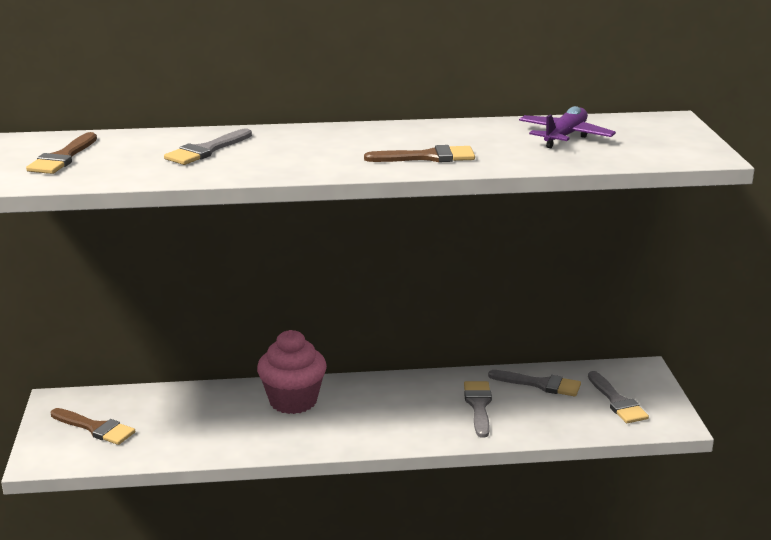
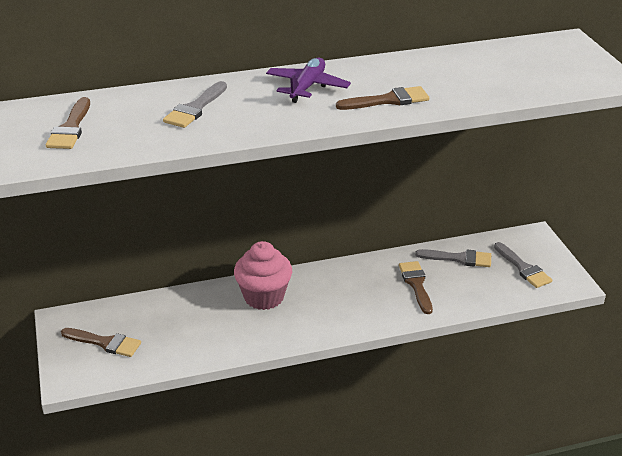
camera: 10 degrees left, 10 degrees up
grey brush [464,381,492,438] -> brown brush [399,261,433,314]
purple plane [519,106,616,148] -> purple plane moved to [266,58,351,103]

